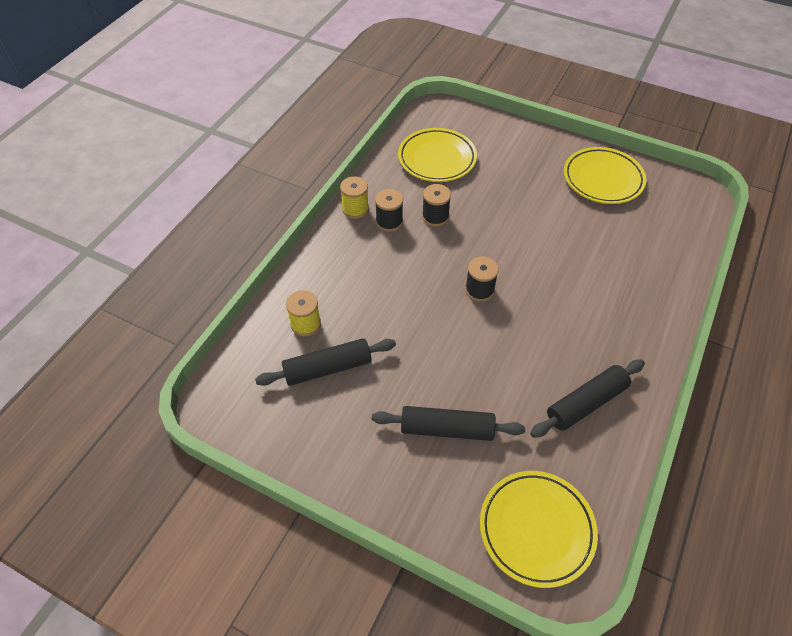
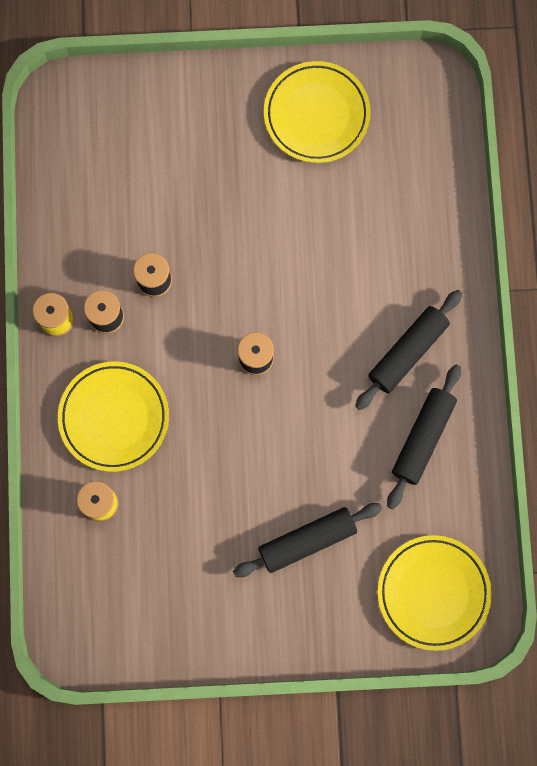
camera: 30 degrees left, 25 degrees up
black rolling pin [255,338,396,386] -> black rolling pin moved to [355,290,462,410]
yellow plate [398,128,477,182] -> yellow plate moved to [58,362,169,472]

